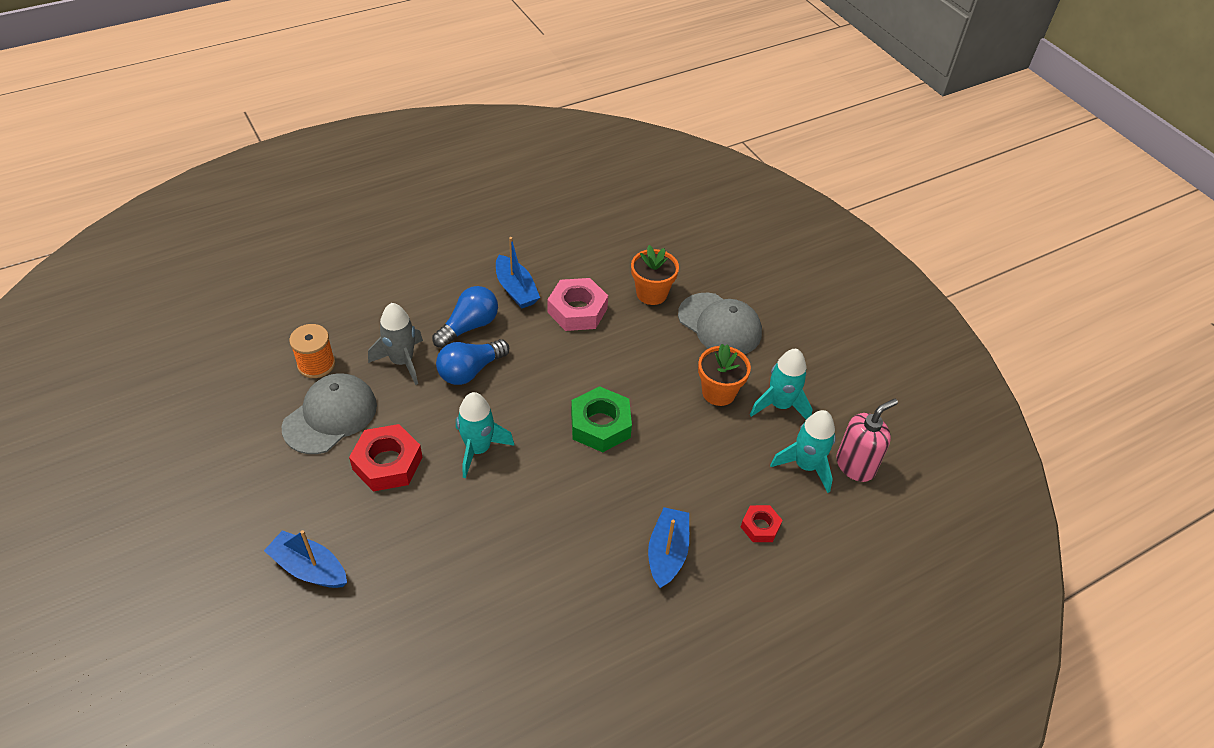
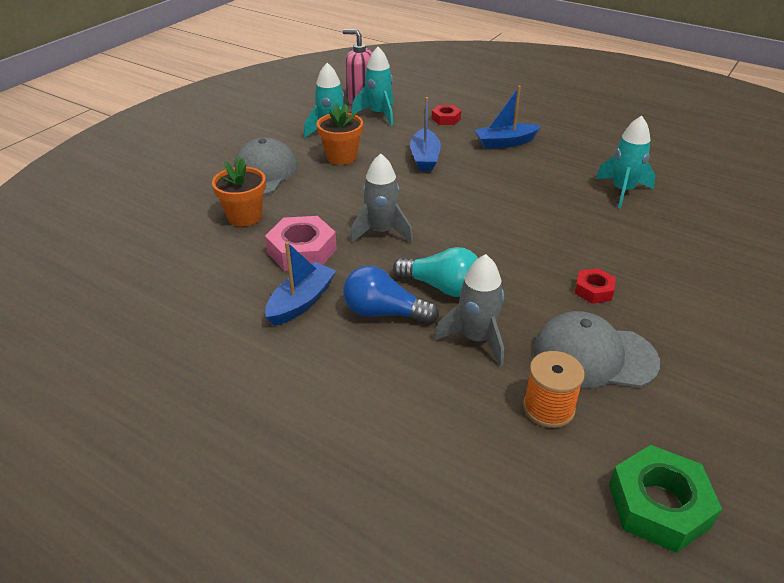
camera: 115 degrees left, 10 degrees down
blue boat [264,530,347,588] -> blue boat moved to [410,97,441,171]
red nut [349,424,423,491] -> red nut [575,268,616,304], size x0.56
blue light bulb [436,339,509,385] -> turquoise light bulb [393,247,478,297]
turquoise rocket [456,392,515,478] -> turquoise rocket moved to [596,116,656,208]
green nut [571,386,632,452] -> green nut moved to [609,445,722,553]
none -> grey rocket [350,153,413,244]

